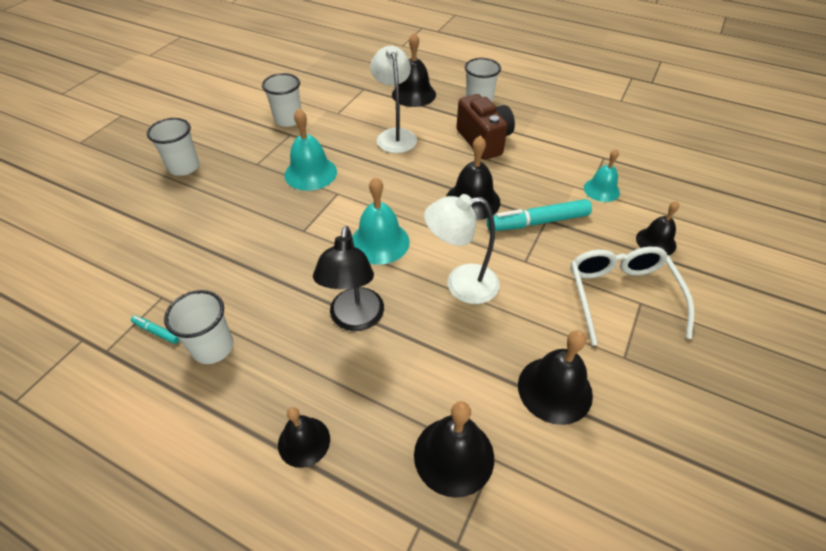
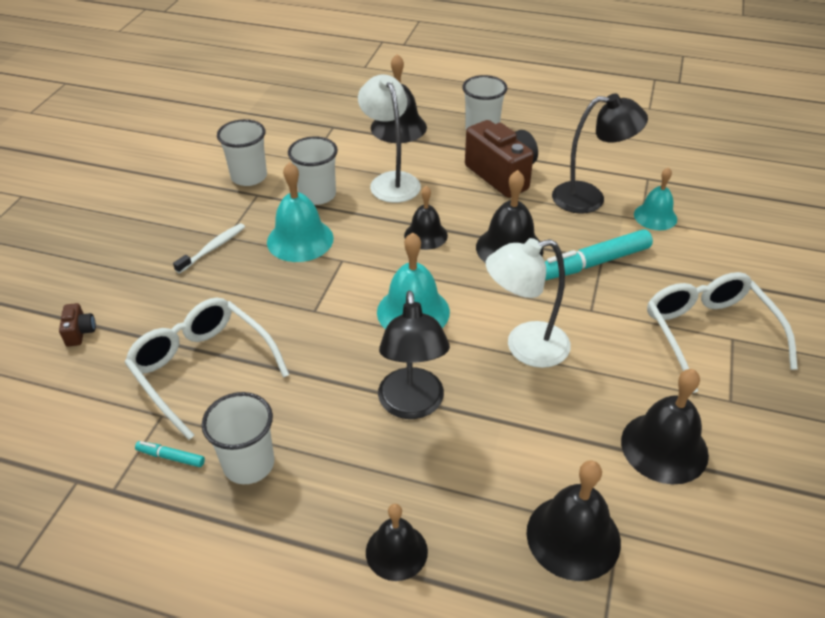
camera: 10 degrees left, 5 degrees down
white cup [147,118,199,176] -> white cup moved to [288,136,338,205]
black bell [636,201,679,255] -> black bell moved to [404,186,448,250]
none -> brown camera [59,303,96,347]
none -> white glasses [124,298,289,440]
none -> white toothbrush [173,223,245,274]
none -> black lamp [552,93,648,214]

